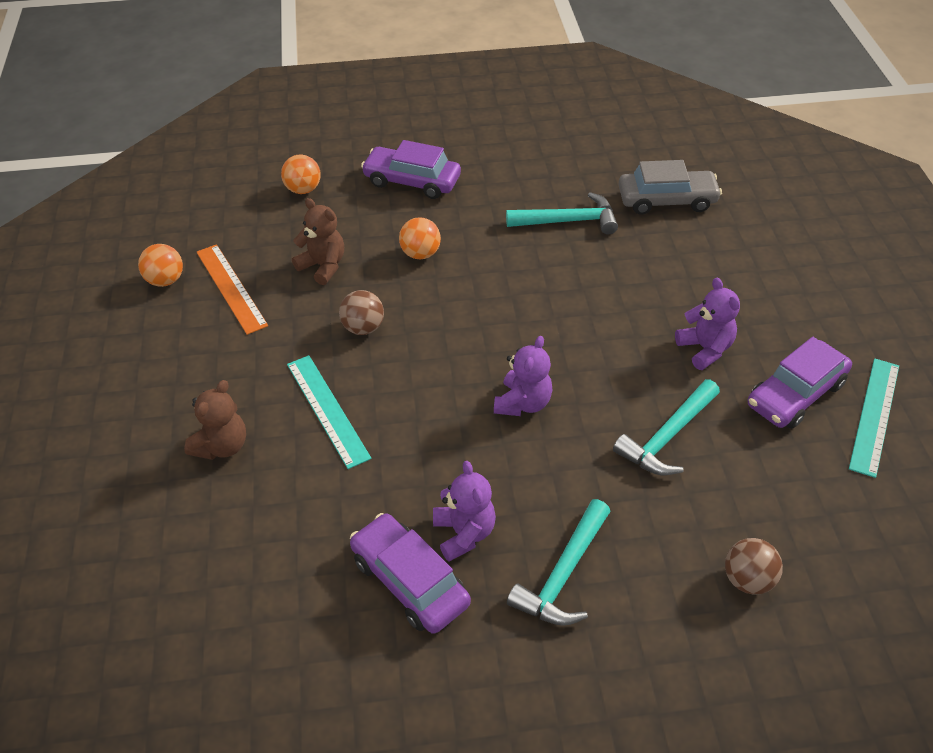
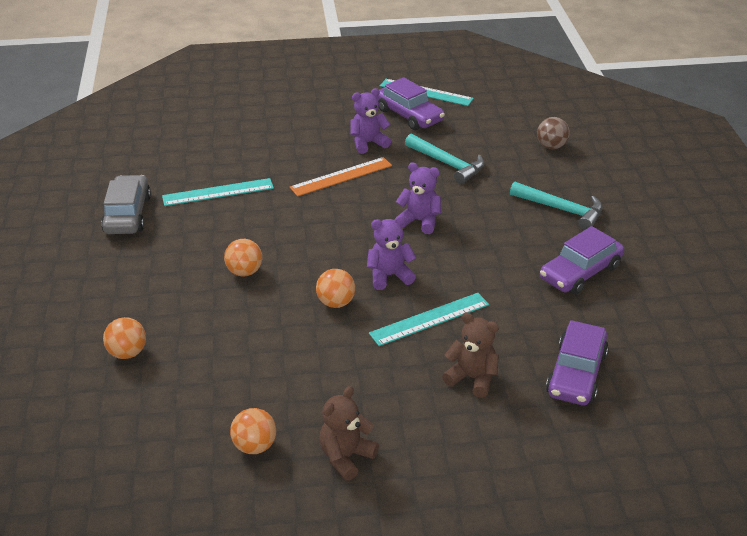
camera: 90 degrees left, 10 degrees down
orange ruler [197,244,268,335] -> orange ruler moved to [290,157,392,196]
brown teddy bear [292,198,344,285] -> brown teddy bear moved to [319,386,379,481]
brown ball [339,290,384,335] -> orange ball [316,269,355,308]
purple car [361,140,461,199] -> purple car moved to [546,320,609,405]
purple teddy bear [433,461,496,561] -> purple teddy bear moved to [367,215,416,290]
turquoise hammer [506,192,618,234] -> turquoise ruler [162,178,274,206]
grey car [618,160,722,215] -> grey car moved to [101,175,151,234]

